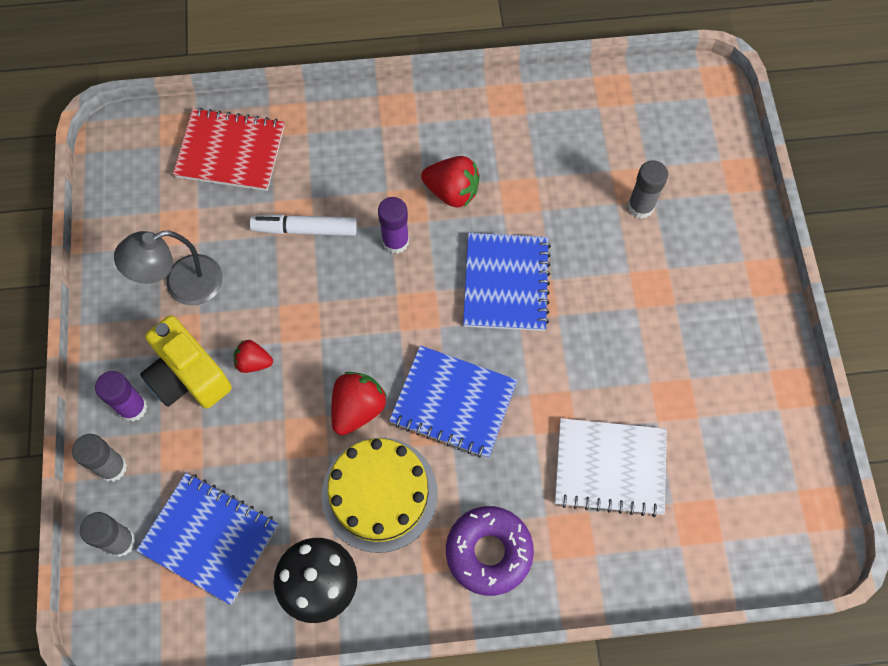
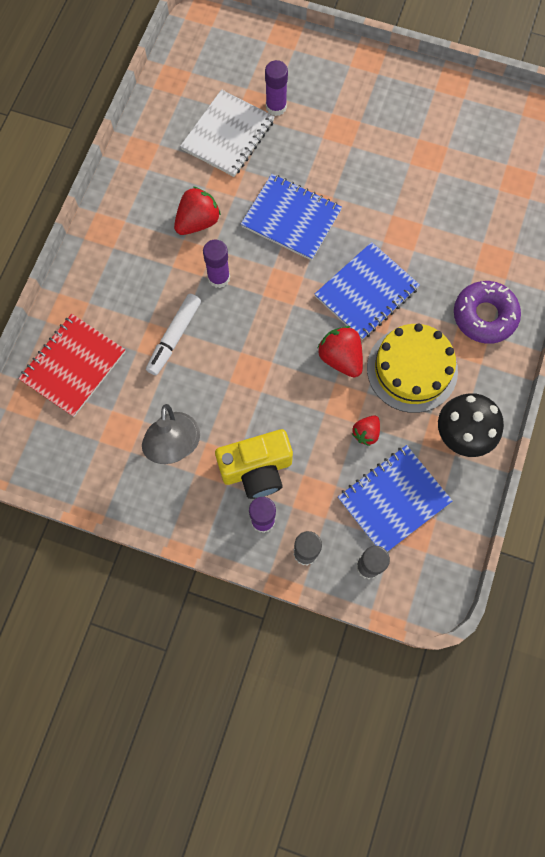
camera: 65 degrees left, 5 degrees up
red strawberry [234,340,273,373] -> red strawberry moved to [352,415,380,446]
white notebook [555,418,667,517] -> white notebook moved to [180,89,275,177]
grey glue stick [628,160,668,219] -> purple glue stick [265,60,288,116]

